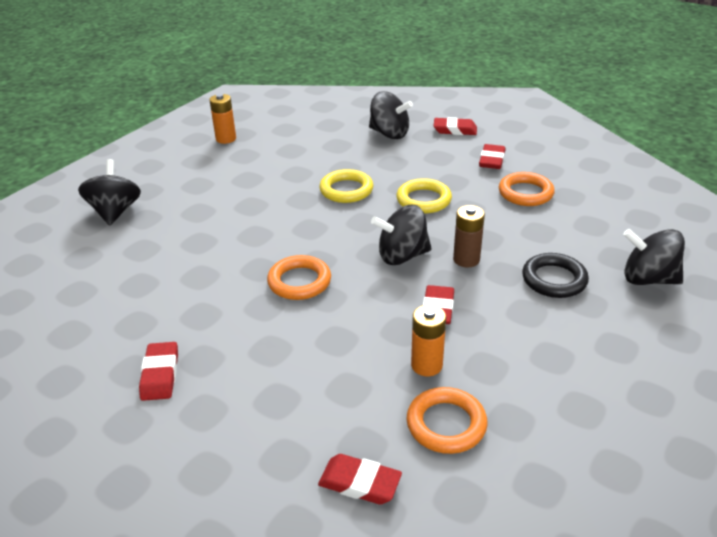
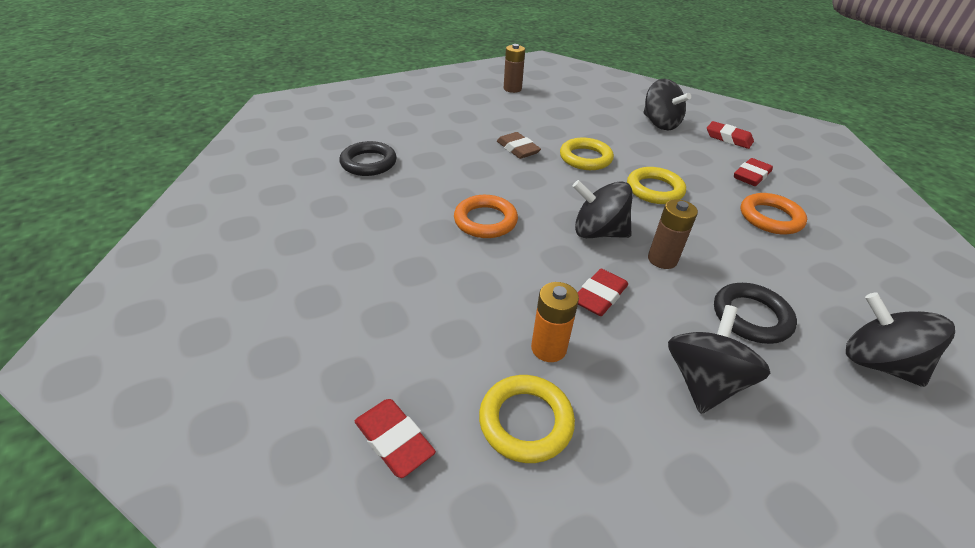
camera: 25 degrees right, 5 degrees up
black spinning top [78,159,141,225] -> black spinning top moved to [668,305,770,414]
red eraser [139,342,178,401] -> none
orange battery [209,94,236,144] -> brown battery [504,44,525,93]
orange ring [407,387,488,454] -> yellow ring [479,375,575,463]
none -> black ring [339,141,397,176]
none -> brown eraser [497,132,541,159]

